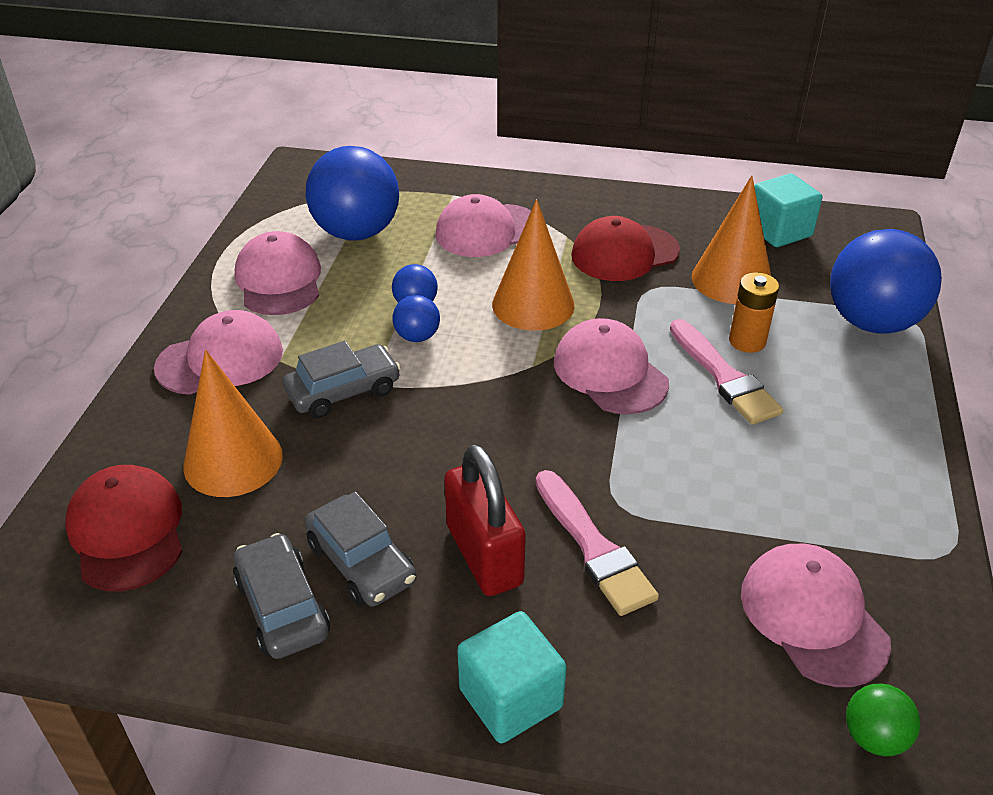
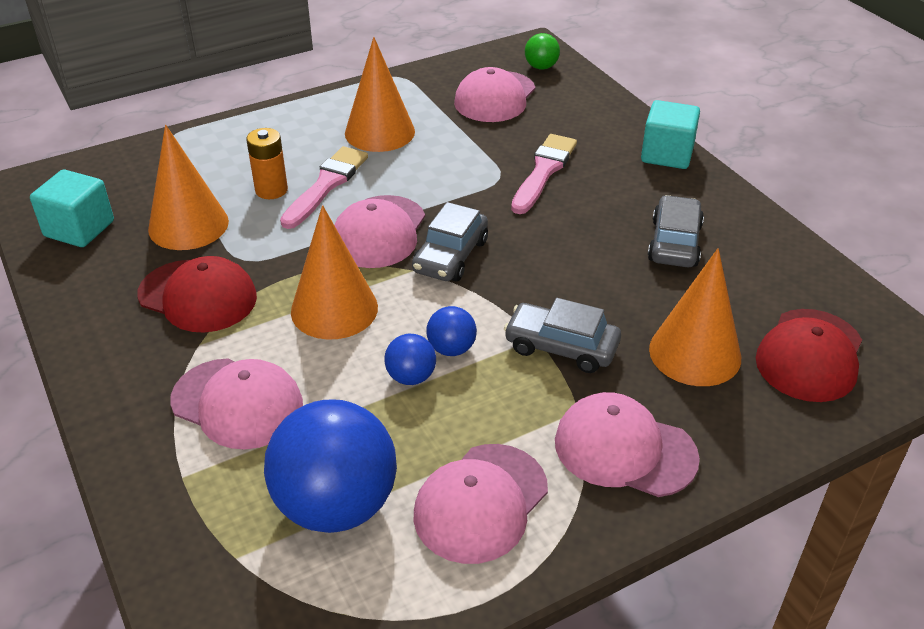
camera: 130 degrees left, 0 degrees up
grey car [233,533,330,659] -> grey car moved to [412,202,488,281]
red padlock [444,445,526,596] -> none
blue ball [830,229,942,334] -> none
none -> orange cone [345,37,415,152]

